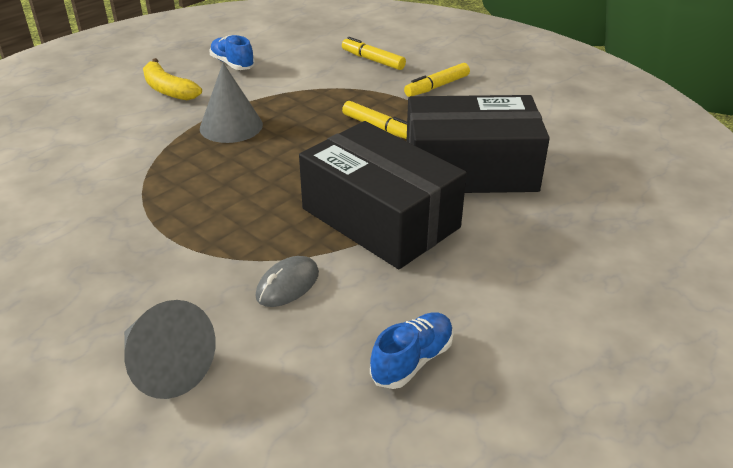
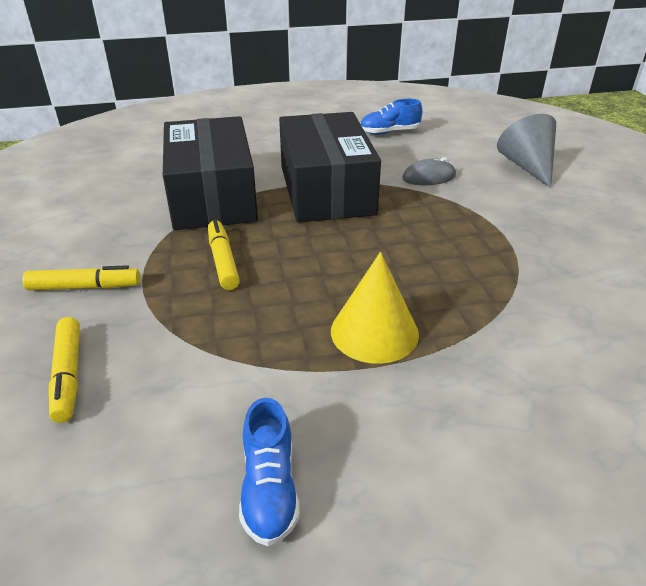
camera: 145 degrees left, 0 degrees up
yellow banana [143,58,202,100] -> none
grey cone [200,63,263,143] -> yellow cone [331,252,419,364]
black box [406,95,550,193] -> black box turned 45 degrees clockwise [163,116,258,230]

